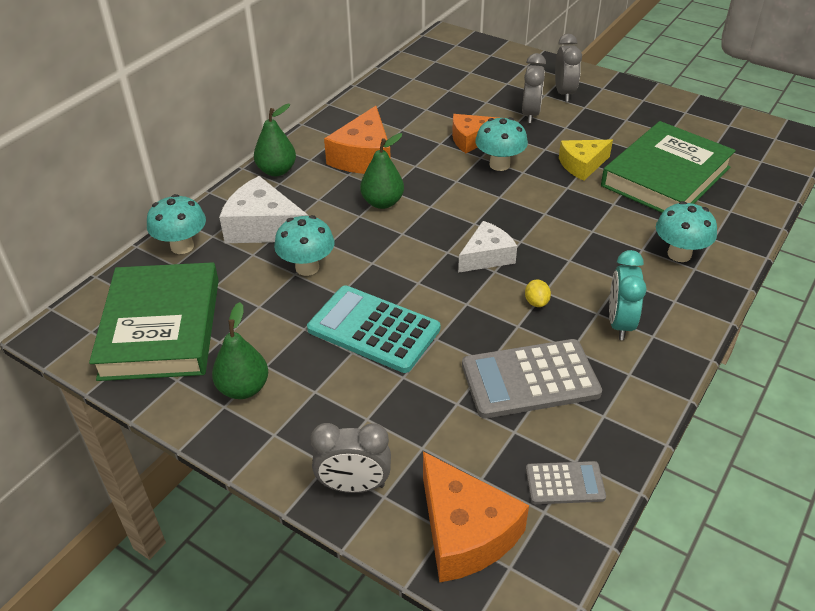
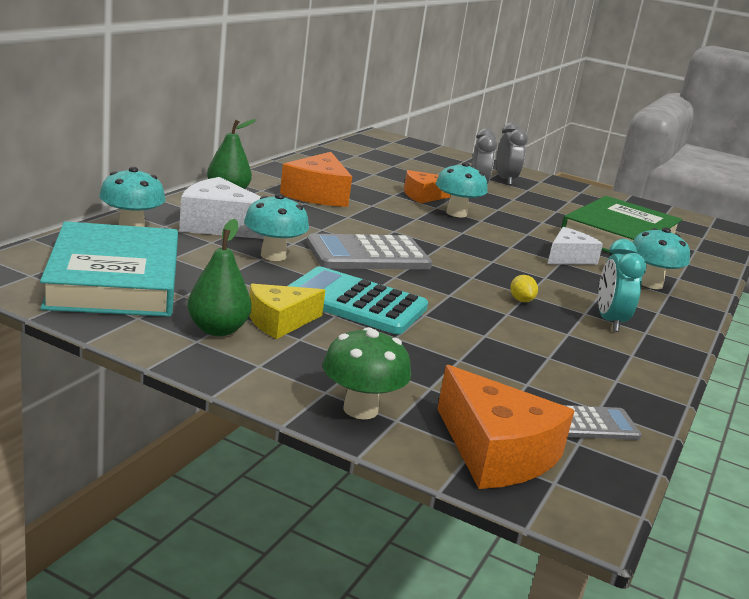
camera: 10 degrees left, 20 degrees down
green book [89,262,219,381] -> turquoise book [40,221,178,317]
grey clock [311,423,391,493] -> green mushroom [323,327,411,419]
green pear [360,133,404,209] -> none
white cheese [458,221,517,273] -> white cheese moved to [548,227,603,265]
grey calculator [462,339,602,418] -> grey calculator moved to [307,234,432,269]
yellow cheese [559,140,613,181] -> yellow cheese moved to [249,284,326,339]

